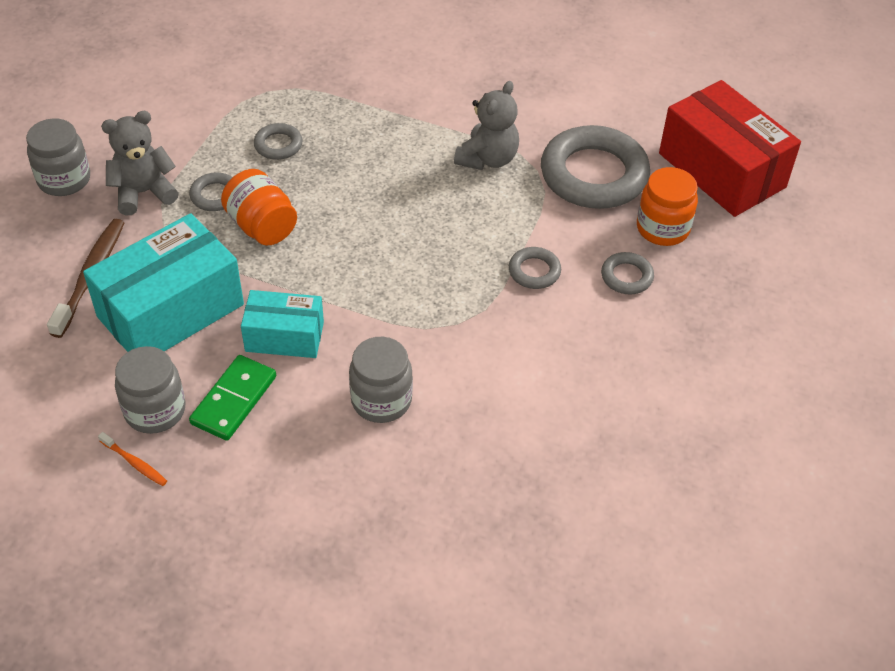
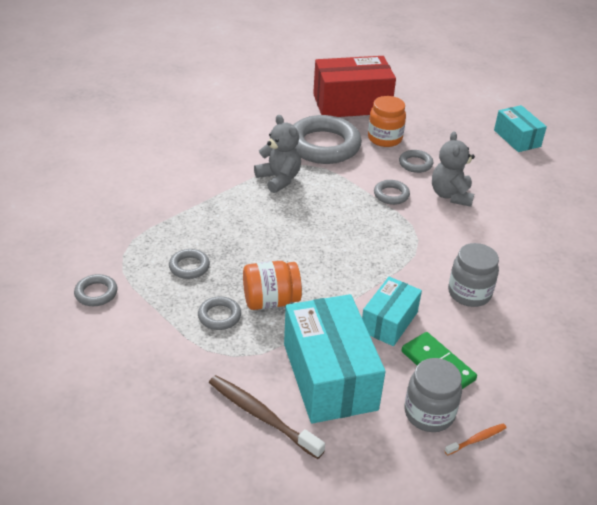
camera: 65 degrees left, 10 degrees down
grey jar [26,119,90,196] -> none
grey teddy bear [101,111,179,216] -> grey teddy bear moved to [432,131,475,207]
none -> grey ring [74,274,117,306]
none -> turquoise box [494,105,547,152]

